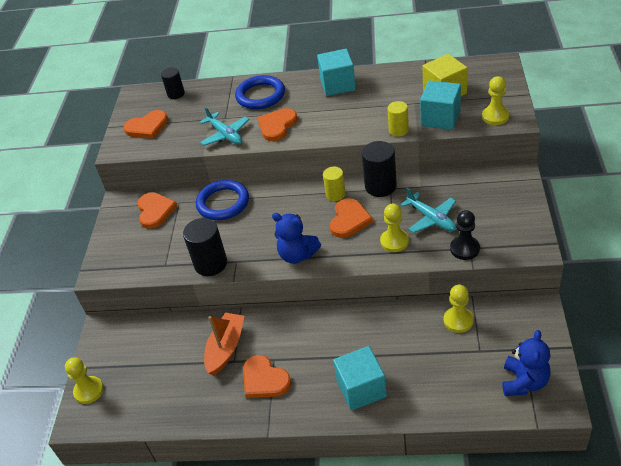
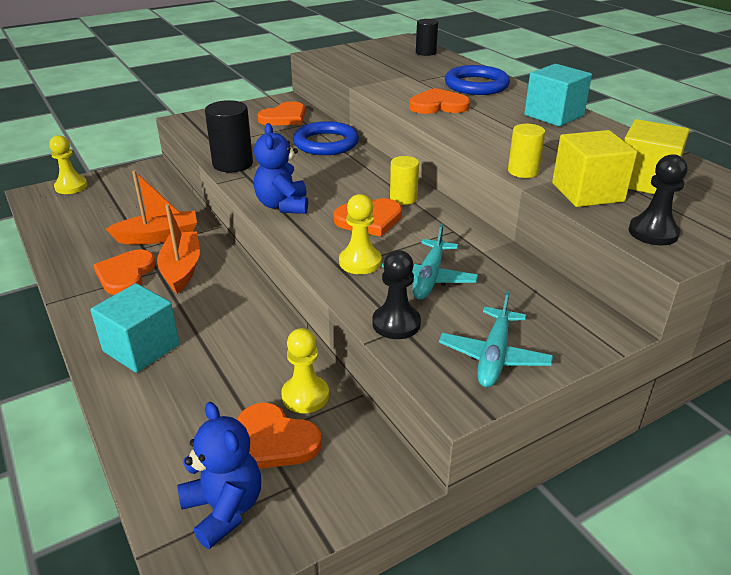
camera: 50 degrees right, 10 degrees down
orange heart [124,110,168,139] -> orange heart moved to [238,403,321,469]
turquoise plane [200,107,249,146] -> turquoise plane moved to [439,291,553,387]
black cylinder [362,141,397,197] -> none
turquoise cube [420,80,461,130] -> yellow cube [552,130,637,207]
yellow pawn [482,76,509,125] -> black pawn [628,154,687,245]
blue teddy bear [502,330,551,396] -> blue teddy bear turned 105 degrees counterclockwise [177,402,261,549]
none -> orange boat [157,204,200,294]

